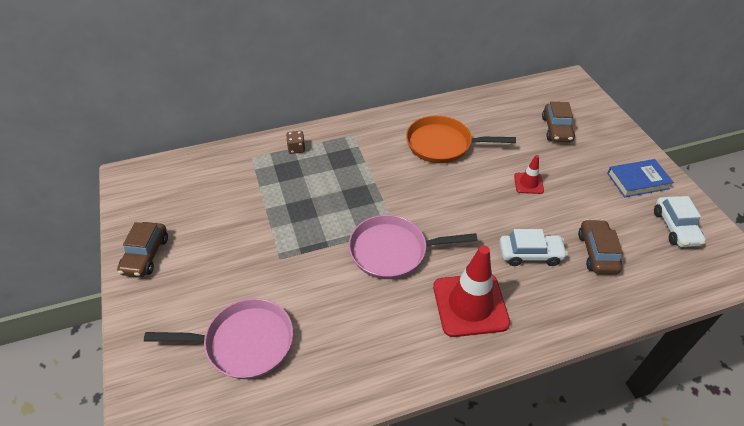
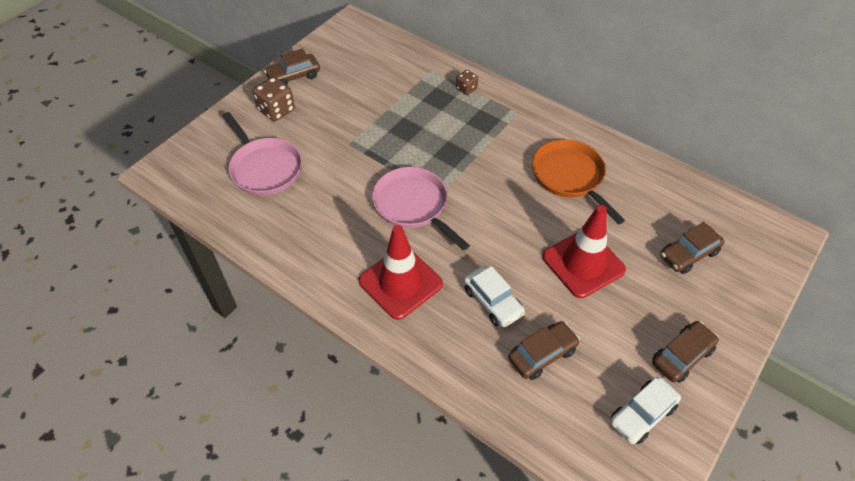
camera: 55 degrees right, 5 degrees up
red traffic cone [514,155,544,194] -> red traffic cone [542,205,626,298], size x2.05
blue book [607,159,674,197] -> brown car [652,321,719,383]
none -> brown dice [253,77,295,122]

